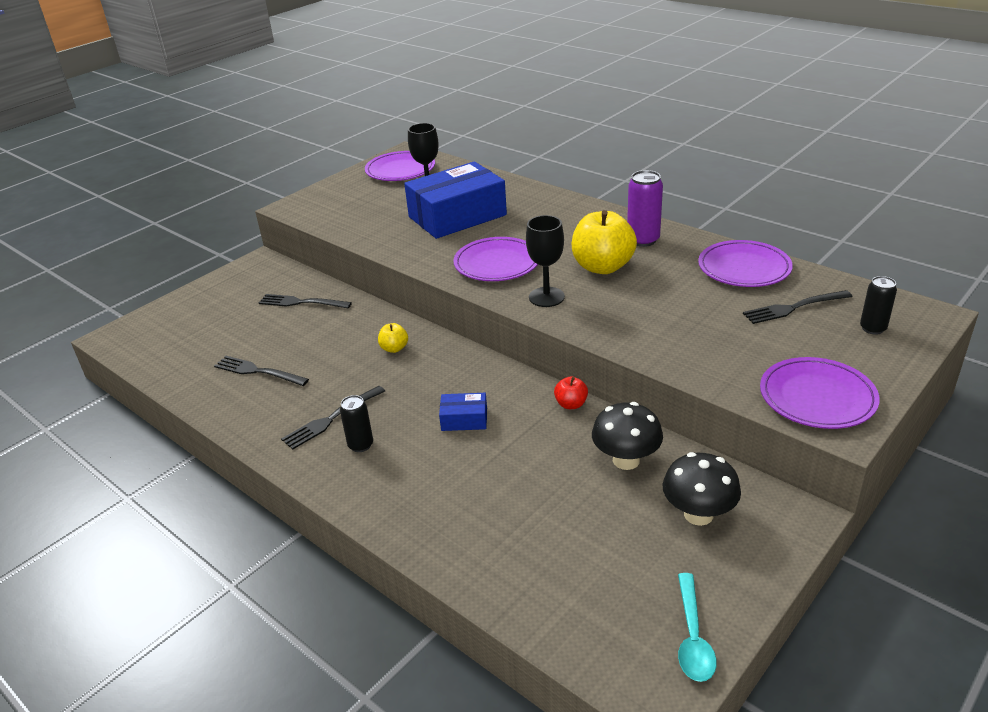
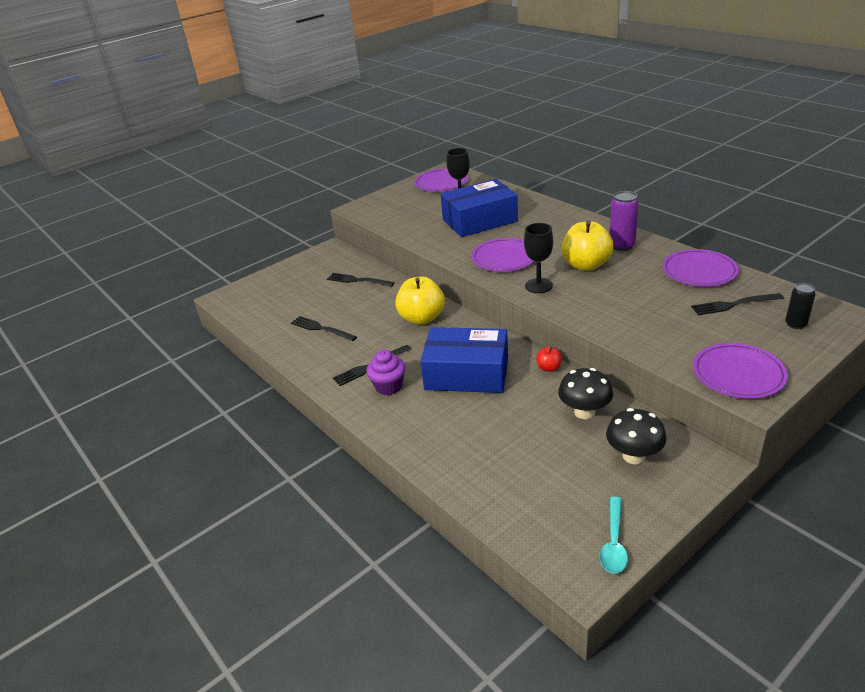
camera: 10 degrees right, 0 degrees up
black can [340,395,373,452] -> purple cupcake [366,350,406,395]
yellow apple [378,323,408,353] -> yellow apple [395,276,445,325], size x2.14
blue box [439,393,487,431] -> blue box [420,327,508,393], size x2.32

